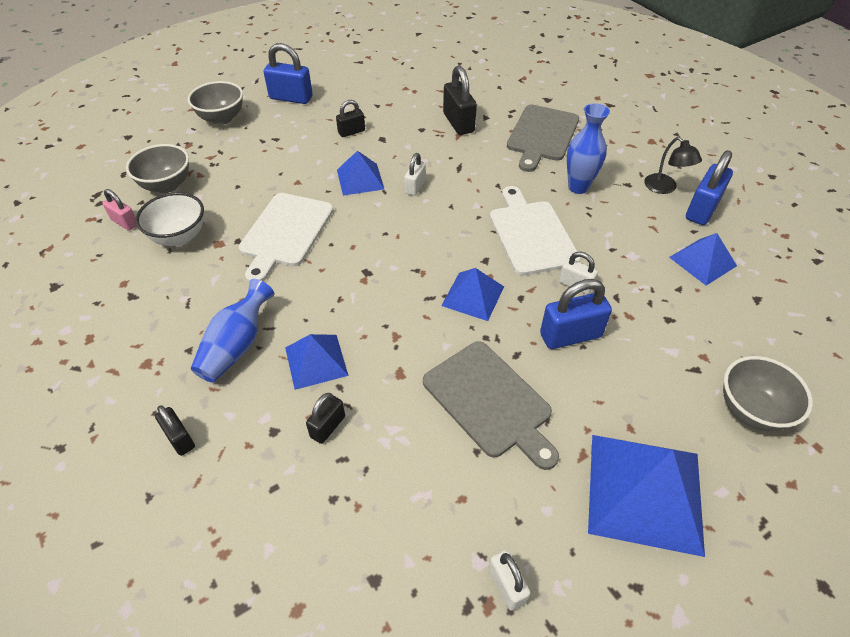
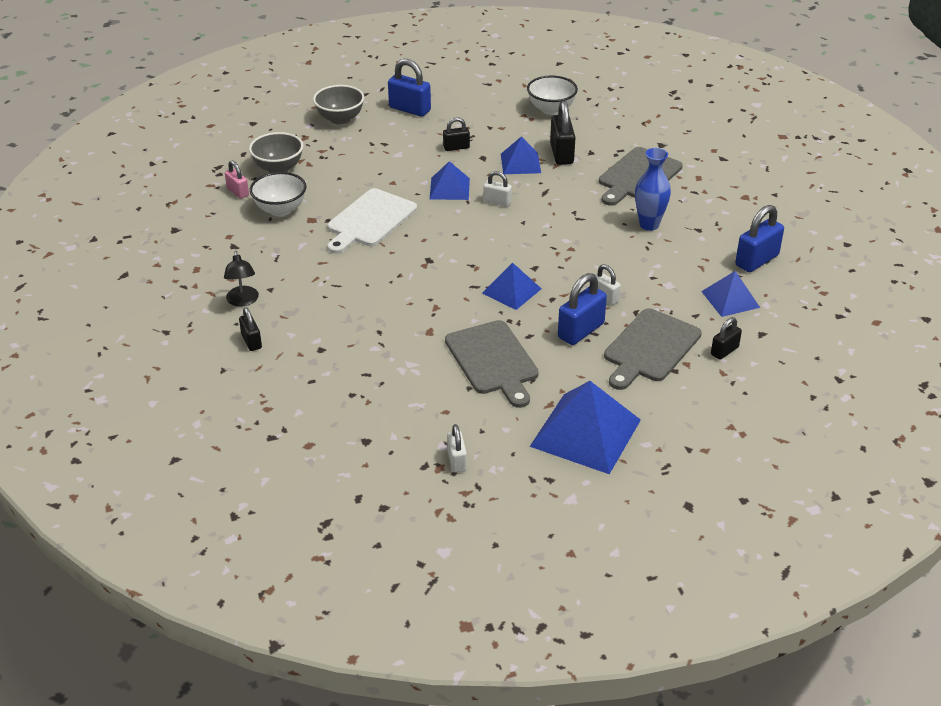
camera: 15 degrees right, 10 degrees down
blue vase [191,279,275,382] -> none
blue pyramid [285,334,349,390] -> blue pyramid moved to [501,136,541,174]
black padlock [306,393,345,444] -> black padlock moved to [711,317,742,360]
white padlock [404,153,426,196] -> white padlock turned 75 degrees clockwise [483,171,512,207]
white cutting board [490,186,581,276] -> none
blue padlock [540,279,612,349] -> blue padlock turned 45 degrees counterclockwise [558,273,607,345]
black lamp [644,137,702,194] -> black lamp moved to [224,251,259,307]
grey bowl [723,356,813,431] -> none
none -> white bowl [527,75,578,115]
none -> grey cutting board [604,308,702,390]

